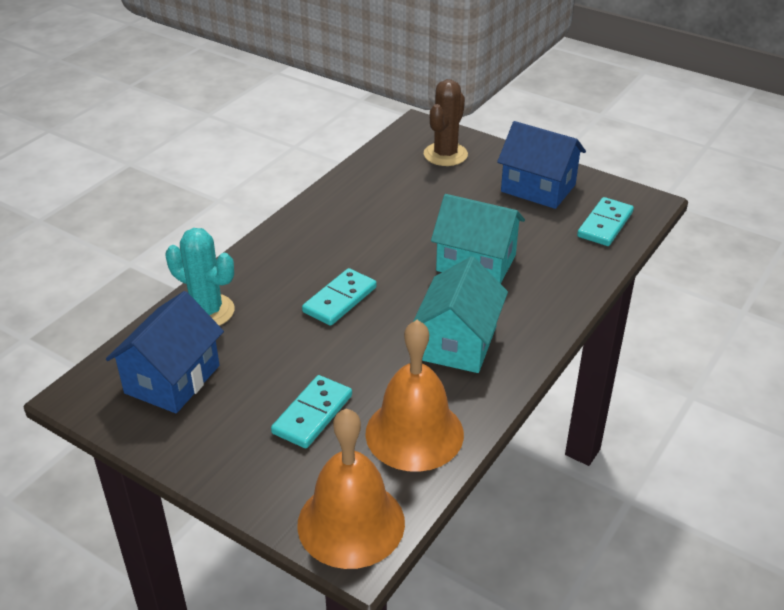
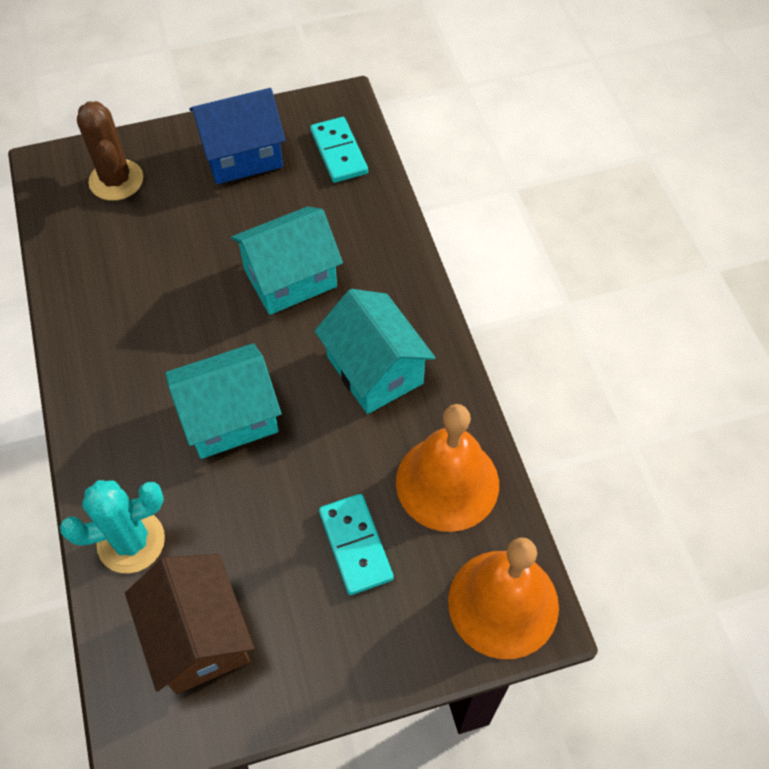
camera: 50 degrees left, 20 degrees up
blue house [106,291,224,413] -> brown house [125,554,254,694]
turquoise domino [302,268,377,326] -> turquoise house [165,343,281,459]

